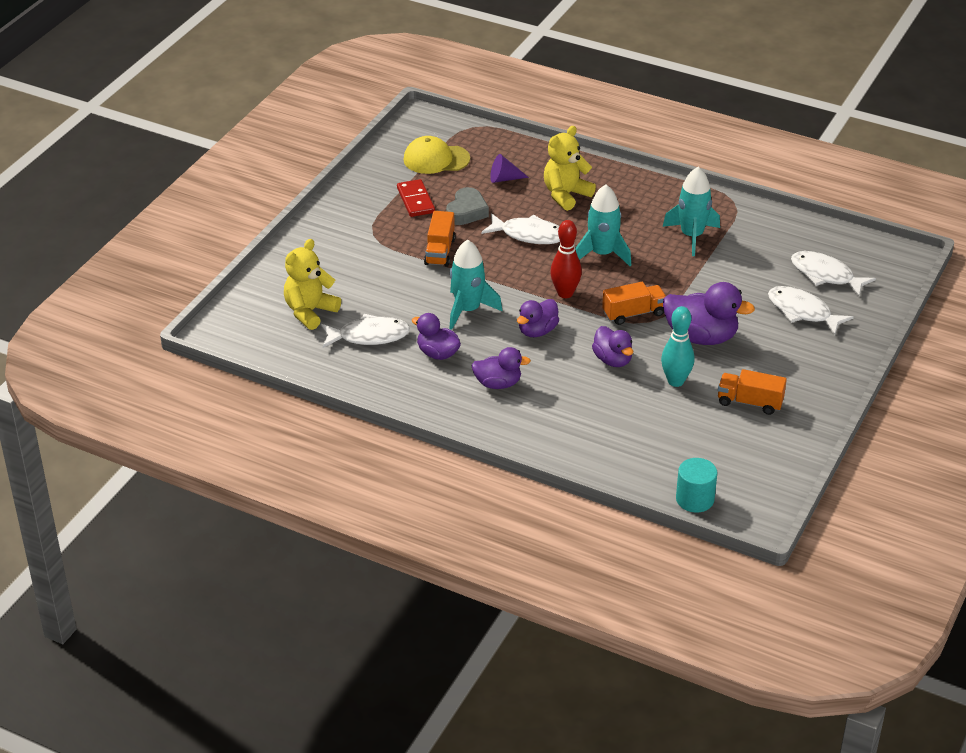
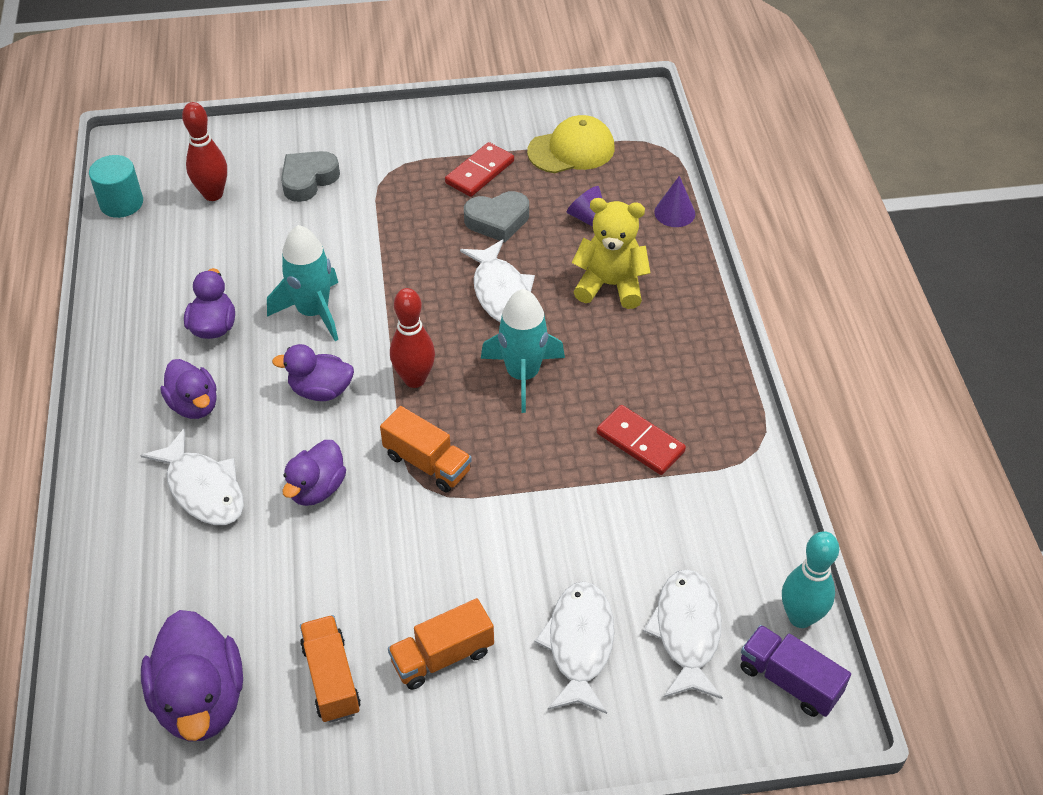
camera: 55 degrees right, 10 degrees up
yellow teddy bear [284,239,341,330] -> red bowling pin [182,102,227,201]
white fish [321,314,410,348] -> white fish moved to [140,428,244,525]
yellow cap [403,136,470,174] -> yellow cap turned 105 degrees clockwise [527,115,615,173]
orange truck [424,211,456,267] -> orange truck moved to [388,598,494,690]
turquoise bowling pin [661,306,694,387] -> turquoise bowling pin moved to [782,531,839,628]
turquoise rocket [663,167,720,256] -> red domino [597,405,686,475]
purple duck [663,282,755,345] -> purple duck moved to [141,610,243,742]
turquoise cylinder [676,458,717,513] -> turquoise cylinder moved to [89,155,143,218]
none -> grey heart [281,151,340,202]
none -> purple cone [654,176,695,227]
none -> purple truck [740,625,851,717]

